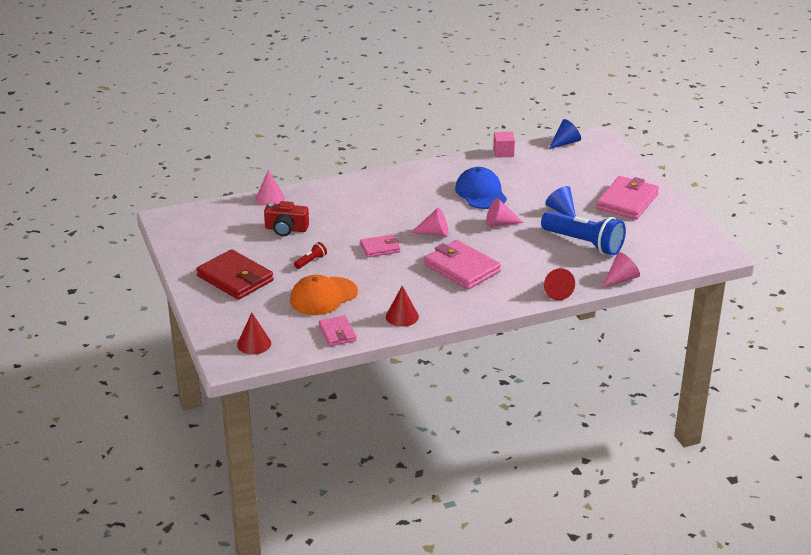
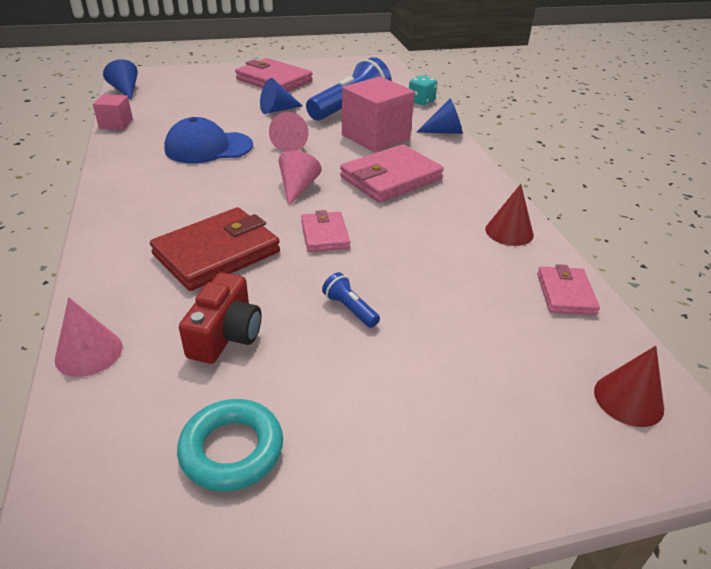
camera: 85 degrees left, 5 degrees up
red wallet [196,249,274,300] -> red wallet moved to [150,207,280,291]
orange cap [290,275,358,315] -> none
red flashlight [294,242,327,269] -> blue flashlight [322,272,380,328]
pink wallet [319,315,357,346] -> pink wallet turned 75 degrees counterclockwise [537,264,600,315]
red cone [544,268,575,300] -> blue cone [417,98,463,134]
pink cone [602,252,640,288] -> turquoise dice [409,76,438,105]
none -> turquoise ring [177,399,283,492]
none -> pink cube [342,76,415,152]

